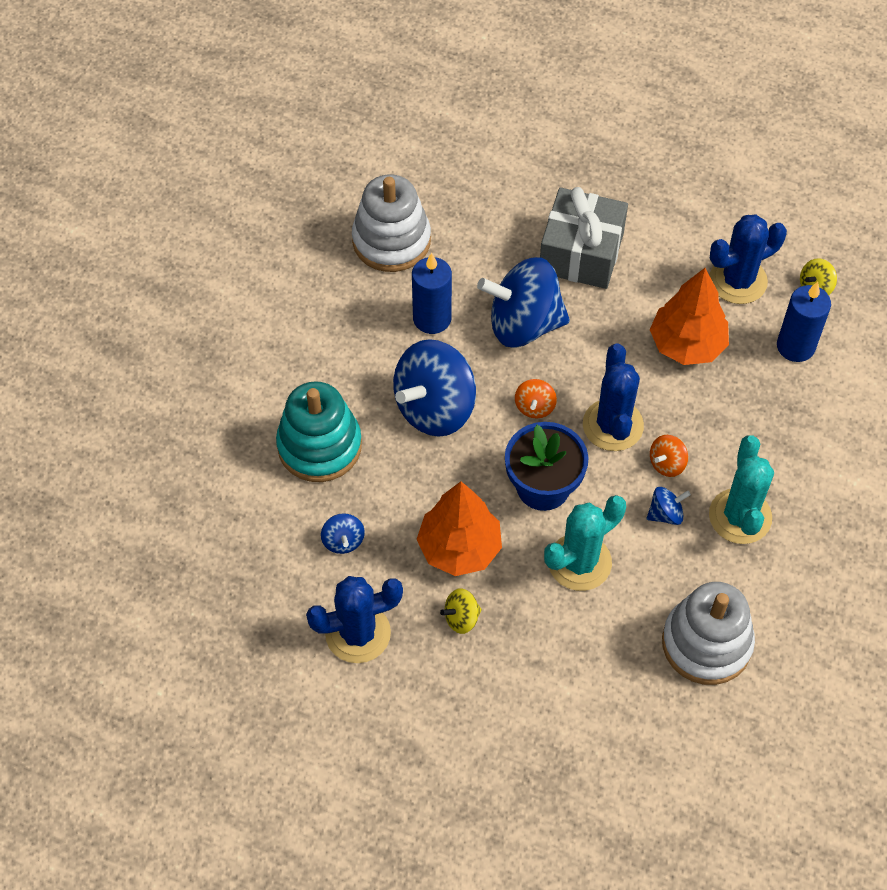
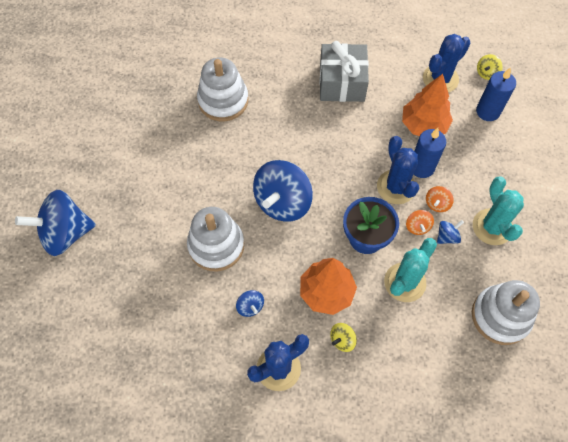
camera: 15 degrees left, 5 degrees up
turquoise stacking toy [276,381,362,482] -> white stacking toy [187,207,244,272]
blue candle [412,253,452,334] -> blue candle moved to [414,128,446,178]
blue spinning top [477,257,570,347] -> blue spinning top moved to [15,190,96,256]
orange spinning top [515,379,557,418] -> orange spinning top moved to [406,210,434,235]

